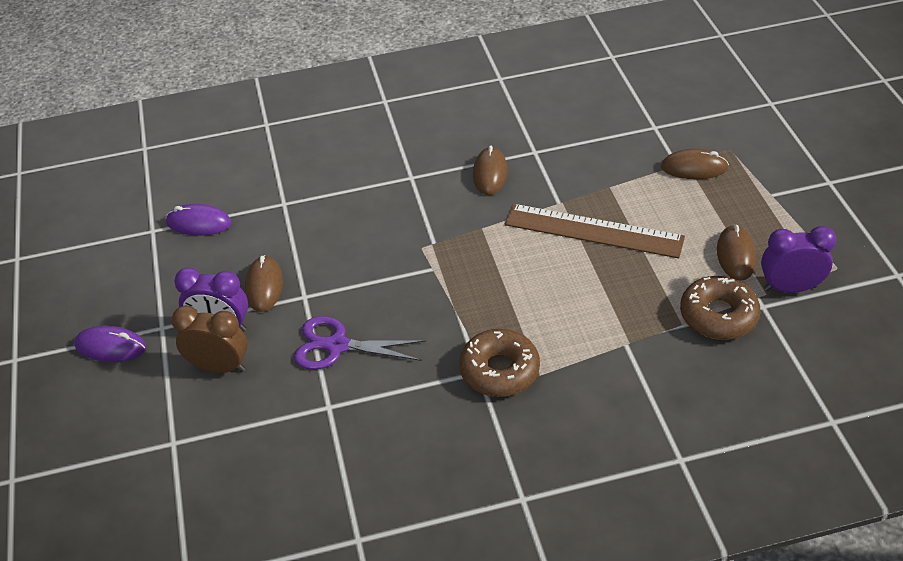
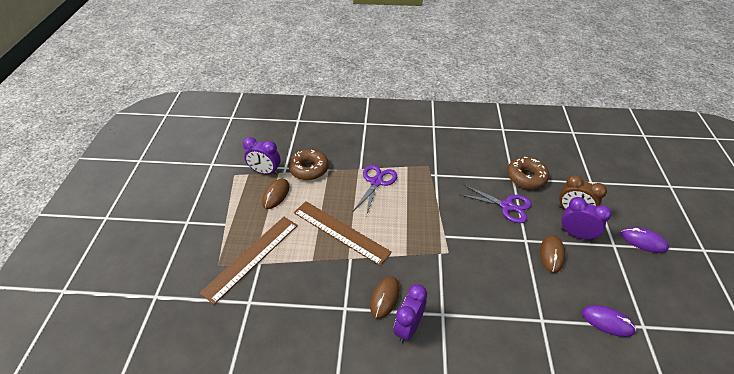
camera: 165 degrees left, 0 degrees up
brown donut [459,329,540,397] -> brown donut moved to [507,157,549,189]
brown mouse [661,149,729,179] -> brown ruler [200,217,298,305]
none -> purple scissors [353,165,397,216]
none -> purple clock [394,284,427,343]

